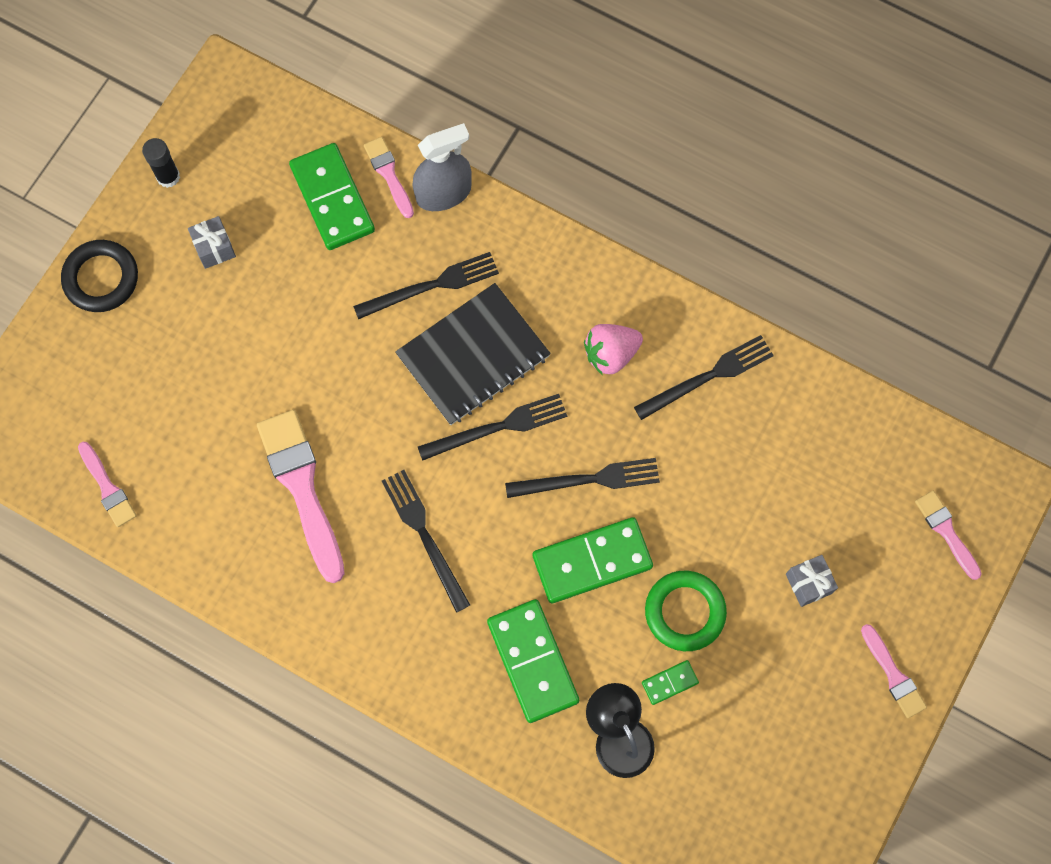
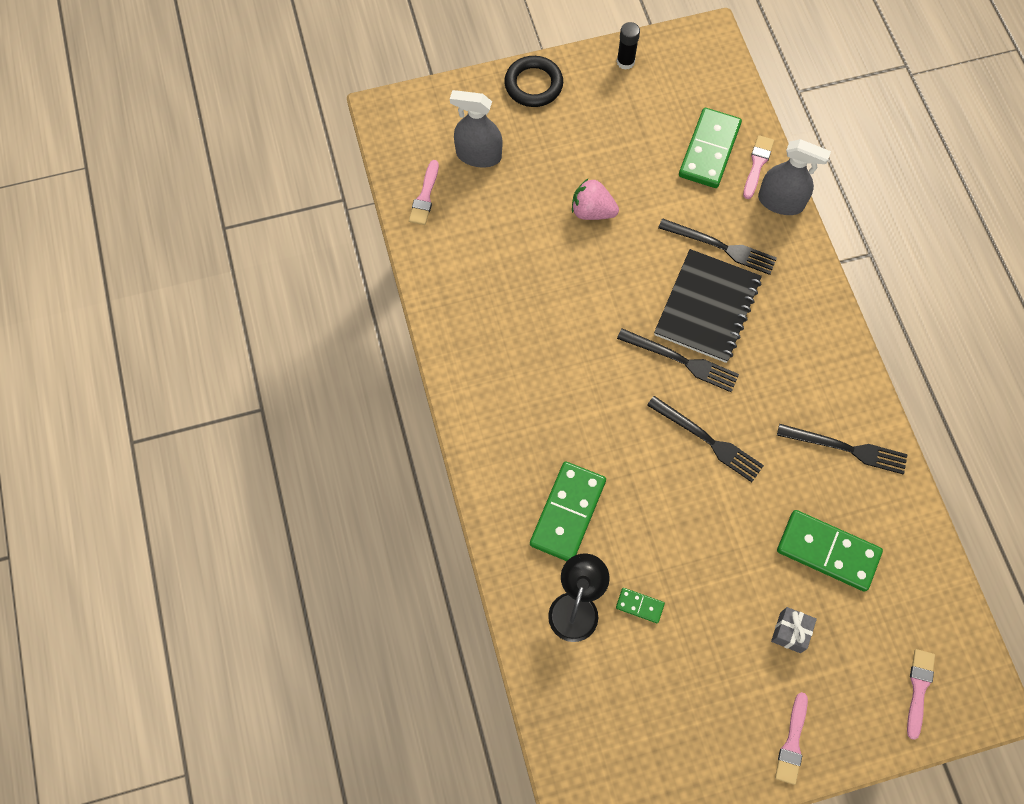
camera: 45 degrees right, 5 degrees down
grey gift [188,216,236,269] -> none
pink brush [257,410,345,583] -> none
black fork [382,470,470,613] -> none
black notebook [395,283,551,425] -> black notebook turned 75 degrees counterclockwise [654,249,762,363]
green domino [533,517,653,603] -> green domino moved to [777,510,883,592]
pink strawberry [584,324,643,375] -> pink strawberry moved to [572,179,619,220]
green ring [645,571,727,651] -> none
none -> grey spray bottle [450,90,502,167]

